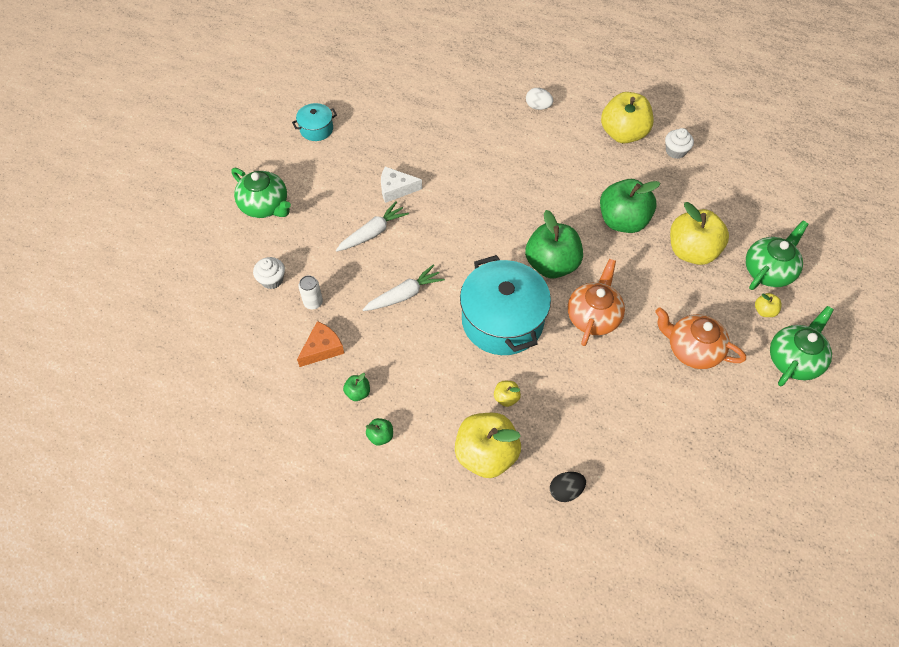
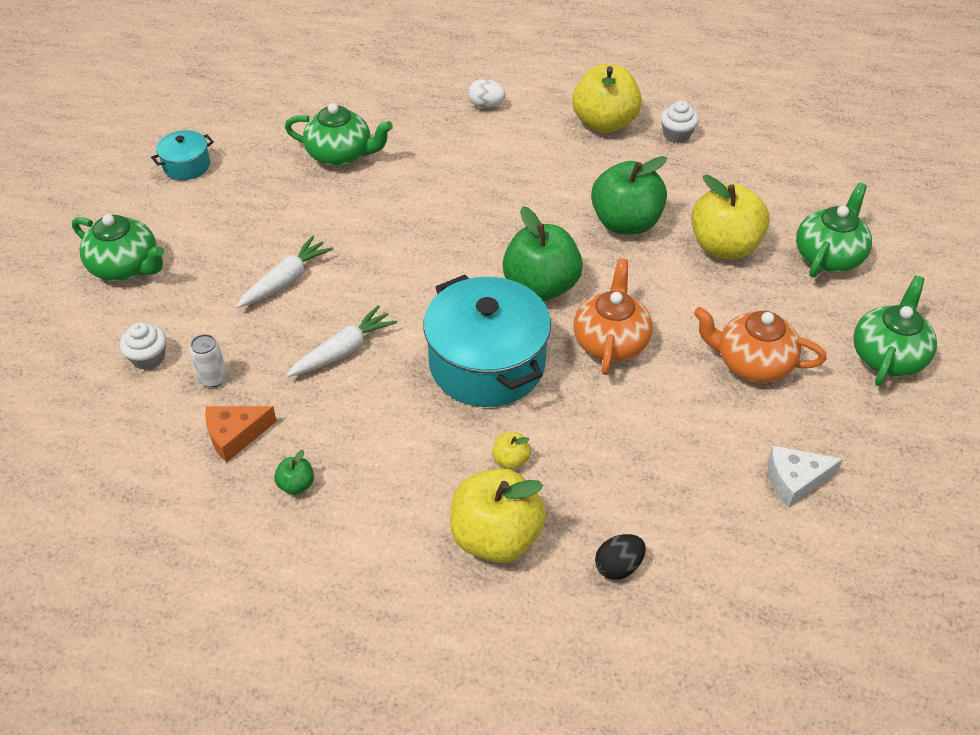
camera: 10 degrees left, 10 degrees down
orange cheese [297,321,344,367] -> orange cheese turned 150 degrees counterclockwise [205,406,277,463]
green apple [366,418,393,446] -> none
white cheese [381,167,422,203] -> white cheese moved to [768,446,843,507]
yellow apple [755,293,781,317] -> none
none -> green teapot [285,103,393,167]

